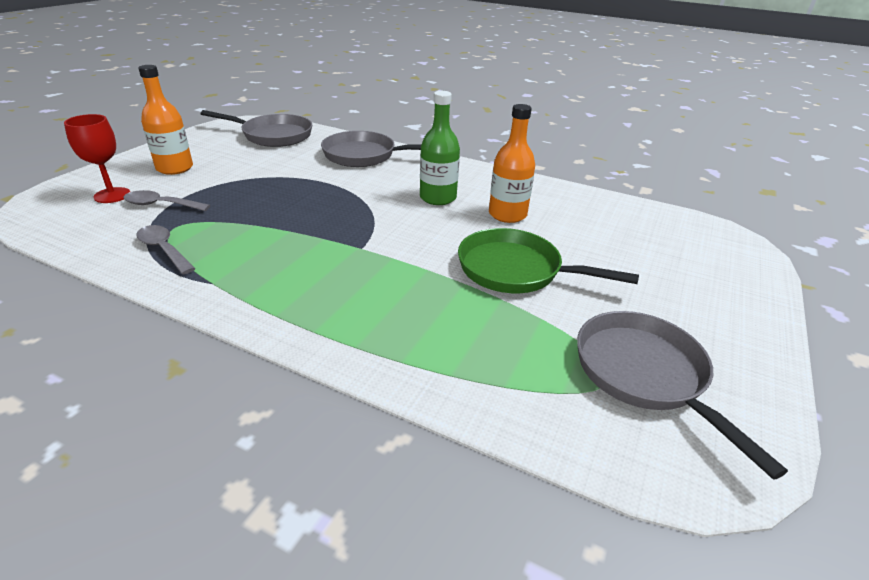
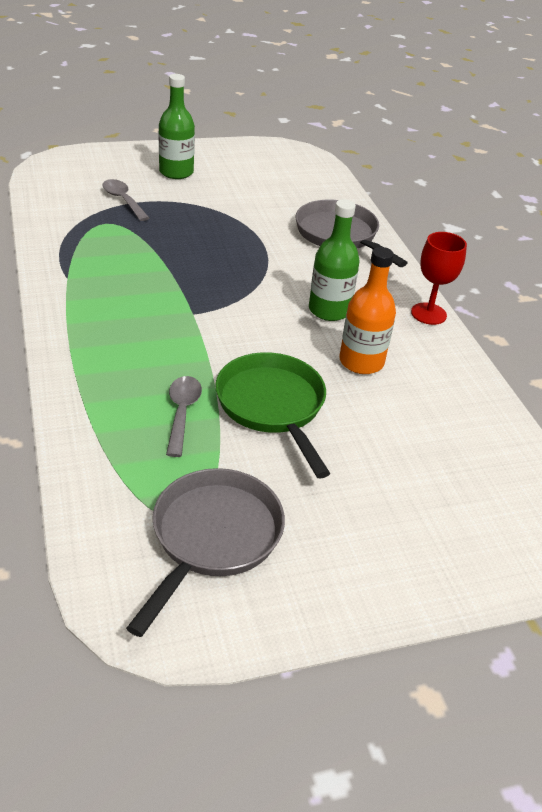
camera: 45 degrees right, 5 degrees up
red goblet [64,114,130,203] -> red goblet moved to [411,232,467,325]
grey spoon [137,225,195,274] -> grey spoon moved to [166,376,202,457]
orange bottle [138,65,193,175] -> green bottle [159,74,195,179]
grey pan [201,110,312,147] -> none

